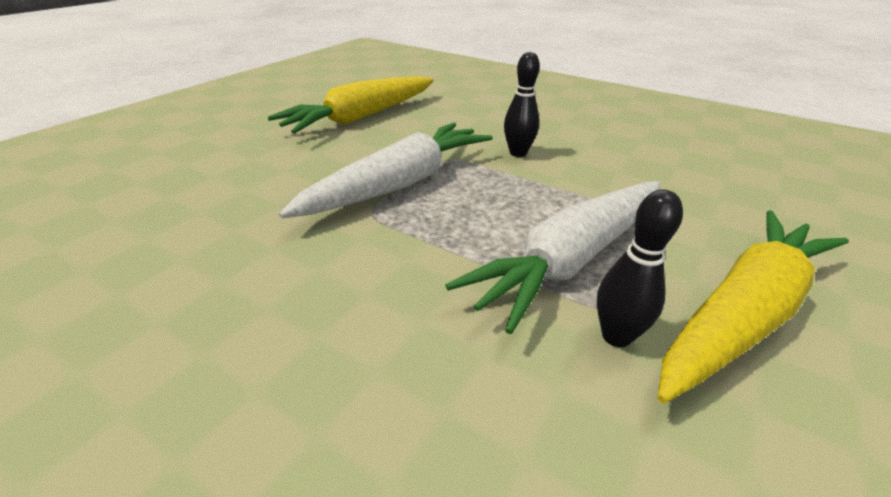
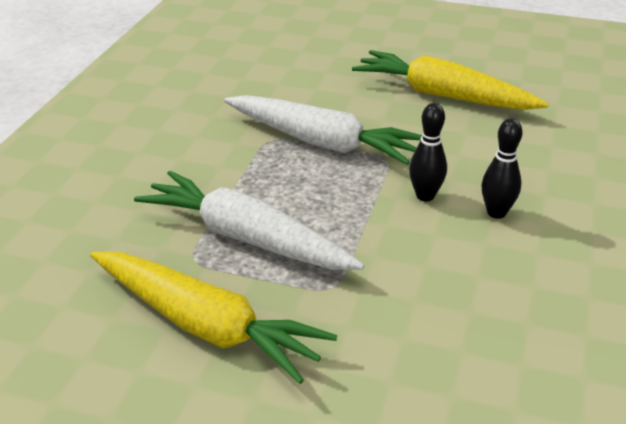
camera: 75 degrees right, 0 degrees up
black bowling pin [597,189,683,347] -> black bowling pin moved to [481,118,523,219]

